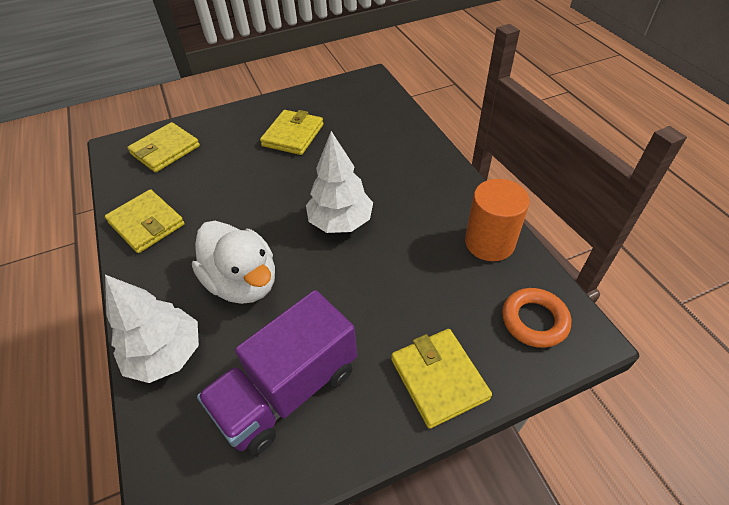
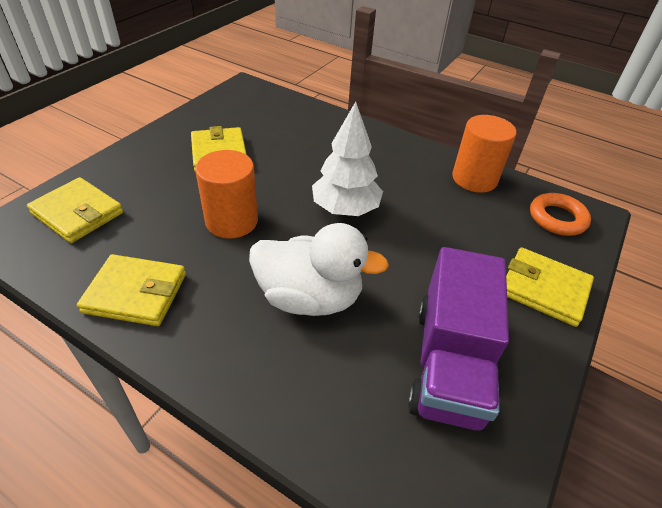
camera: 40 degrees left, 5 degrees down
white tree [105,275,199,383] -> none
yellow wallet [127,122,200,172] -> yellow wallet turned 60 degrees counterclockwise [27,177,123,243]
none -> orange cylinder [195,150,258,239]

